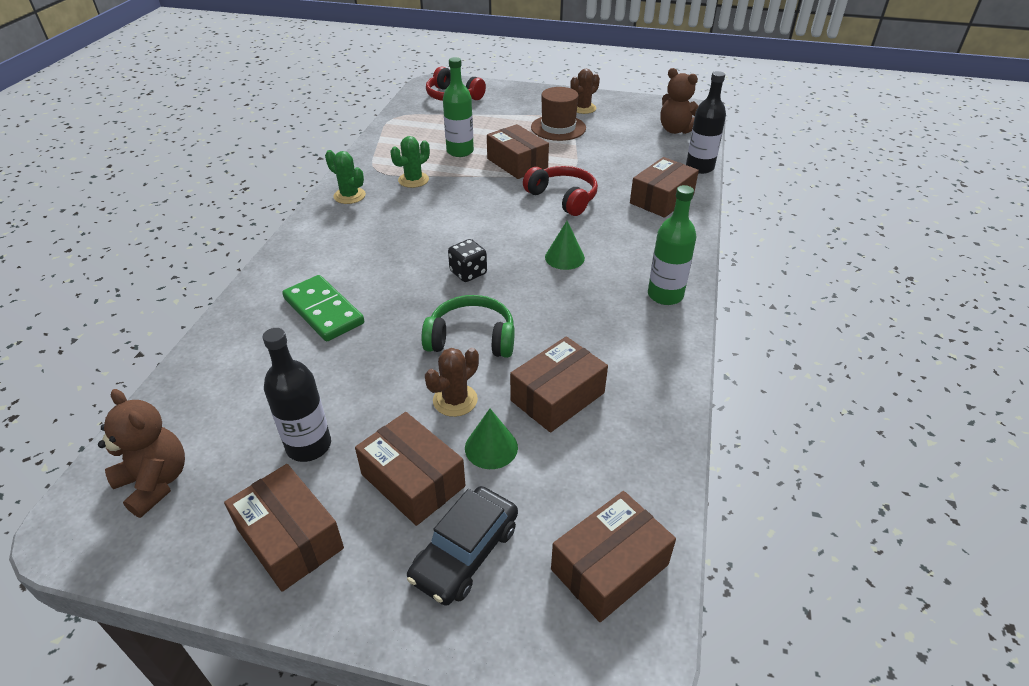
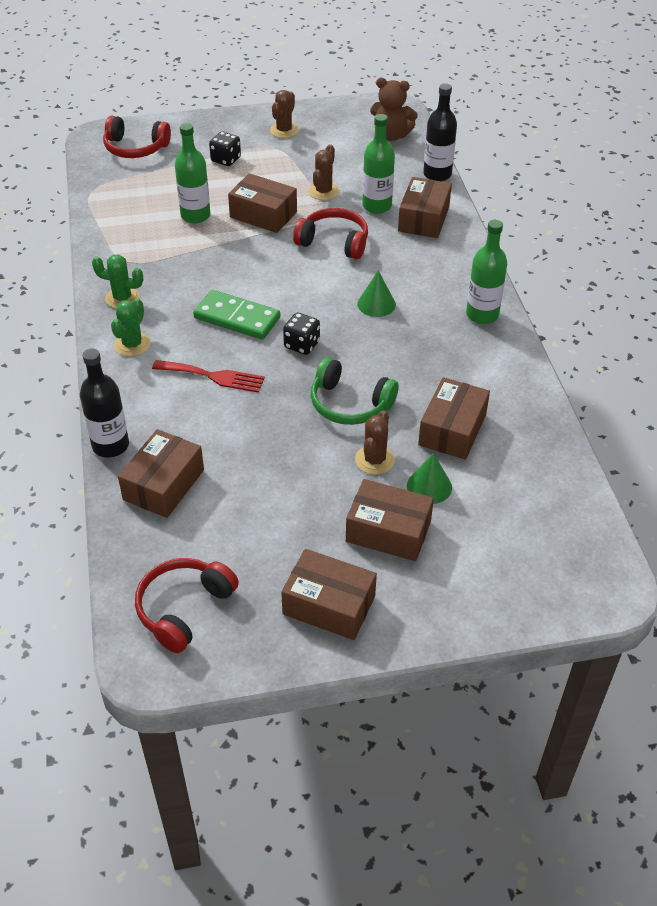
camera: 25 degrees left, 5 degrees up
brown teddy bear [98,389,185,518] -> red headphones [135,558,239,653]
black bottle [262,328,331,462] -> black bottle moved to [80,349,129,457]
green domino [282,275,364,341] -> green domino moved to [193,290,280,340]
green cactus [390,136,430,188] -> green cactus moved to [111,298,150,356]
black car [407,486,518,606] -> none
green headphones [422,295,515,358] -> green headphones turned 135 degrees counterclockwise [311,357,399,425]
brown hat [531,87,586,141] -> none
brown box [551,491,676,622] -> brown box moved to [118,429,204,518]
none -> red fork [152,360,265,393]
none -> black dice [209,132,241,166]
none -> brown cactus [309,144,339,200]
none -> green bottle [362,114,395,214]

